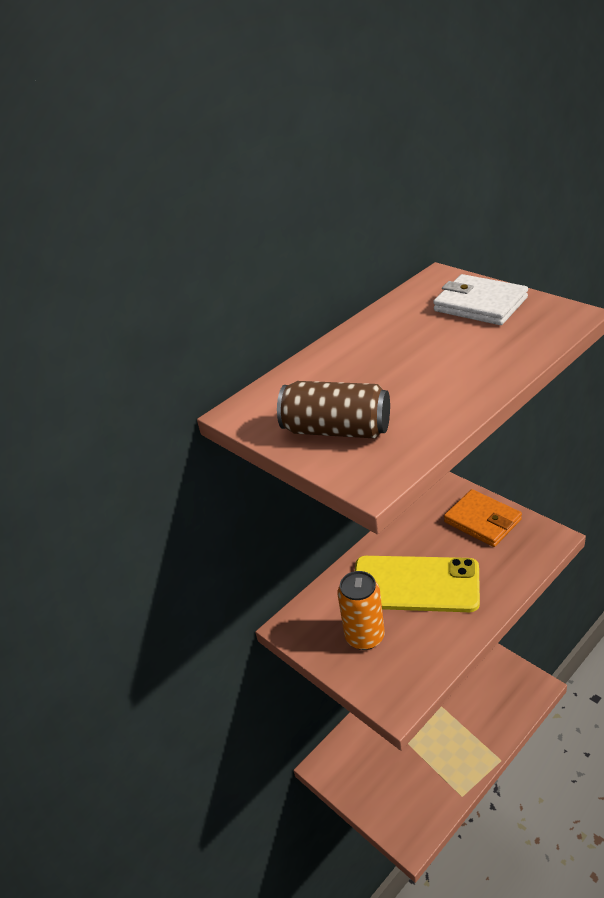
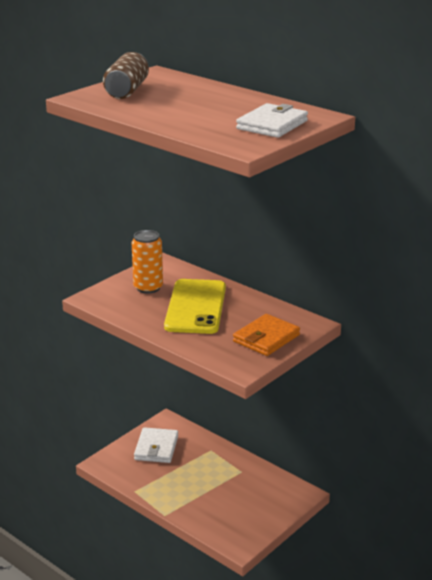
camera: 80 degrees right, 10 degrees down
none -> white wallet [134,427,178,463]

